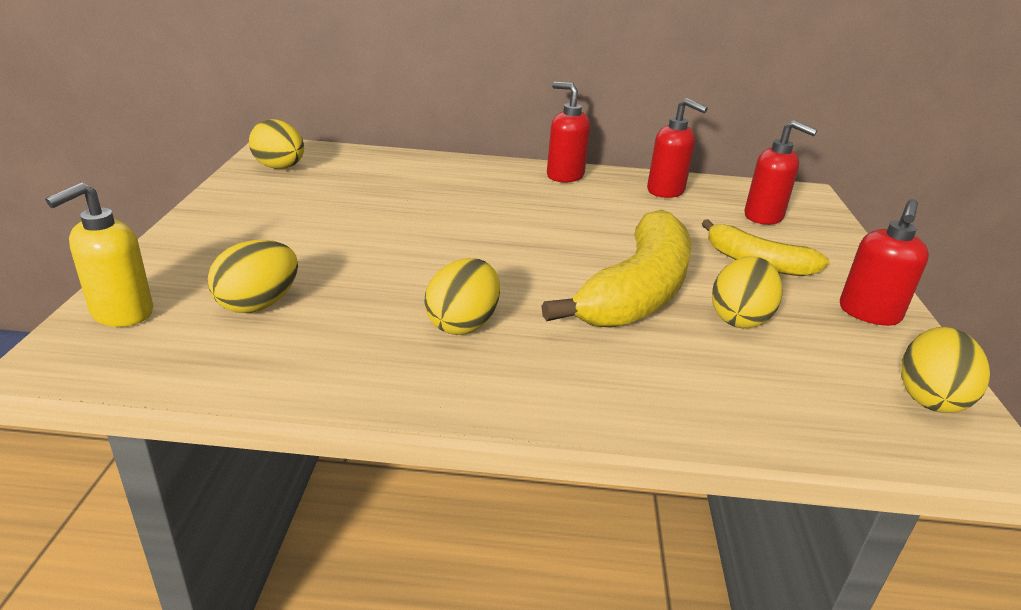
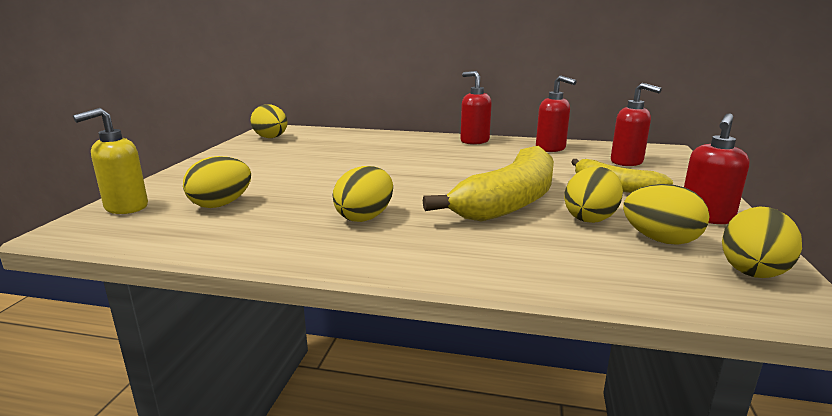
camera: 10 degrees right, 10 degrees down
none -> yellow egg [623,184,710,245]

